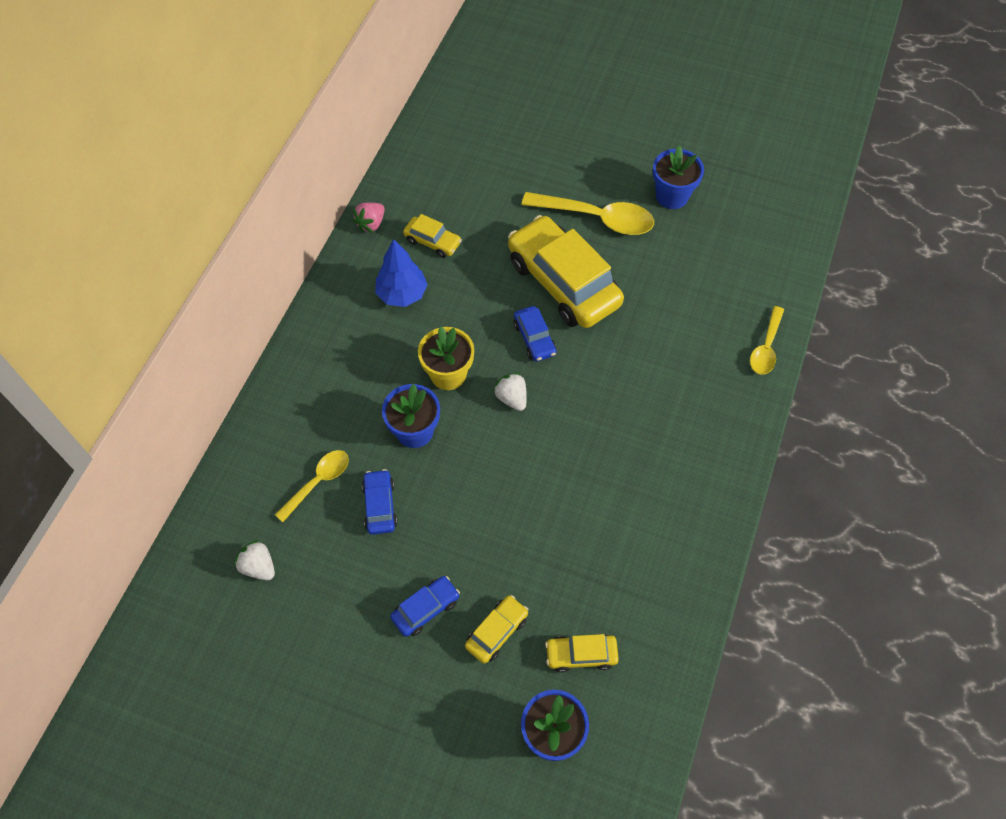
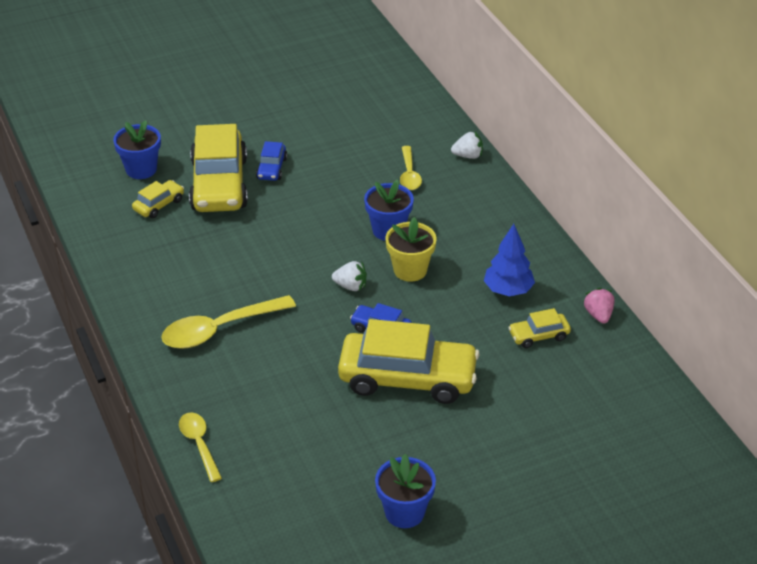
camera: 135 degrees right, 20 degrees down
white strawberry [234,540,275,580] -> white strawberry moved to [451,132,483,159]
blue car [362,469,397,535] -> none
yellow car [465,595,528,664] -> yellow car [189,124,248,212], size x2.21
yellow spoon [522,192,654,235] -> yellow spoon moved to [161,295,296,349]

